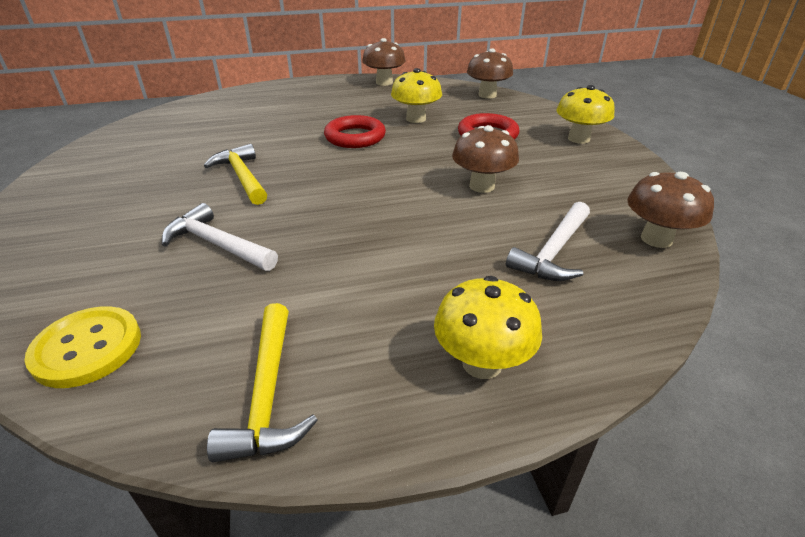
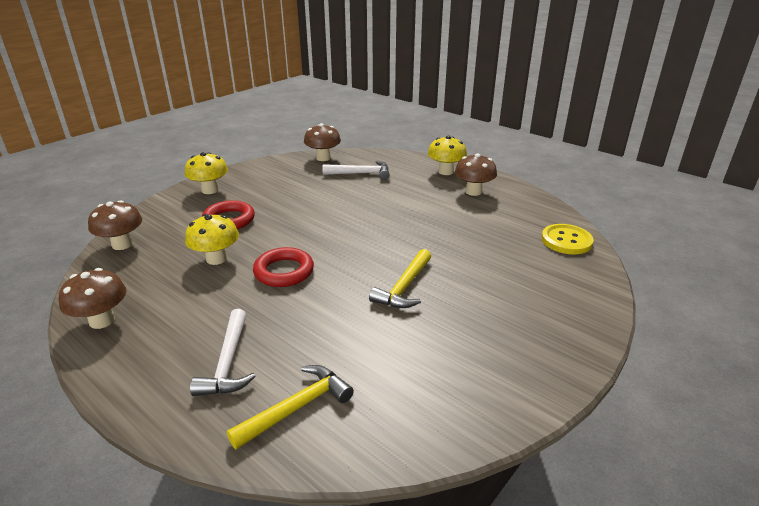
camera: 125 degrees left, 5 degrees down
white hammer [162,203,278,271] -> white hammer moved to [190,309,256,396]
yellow hammer [207,303,318,462] -> yellow hammer moved to [227,365,354,450]
brown mushroom [452,125,519,193] -> brown mushroom moved to [455,153,497,196]

